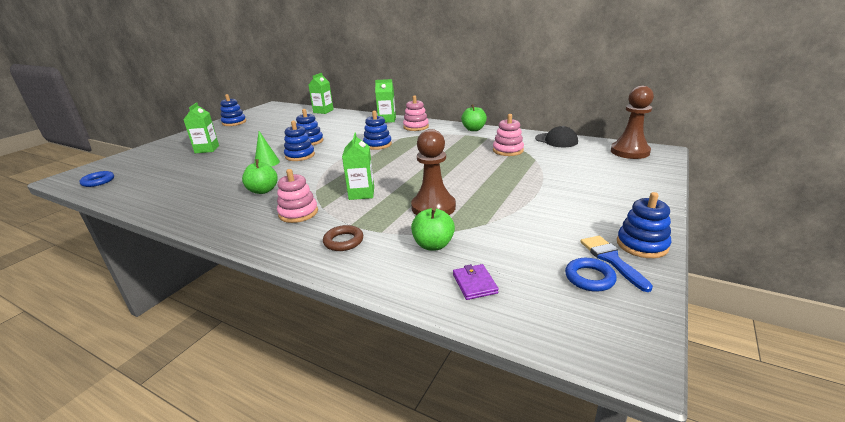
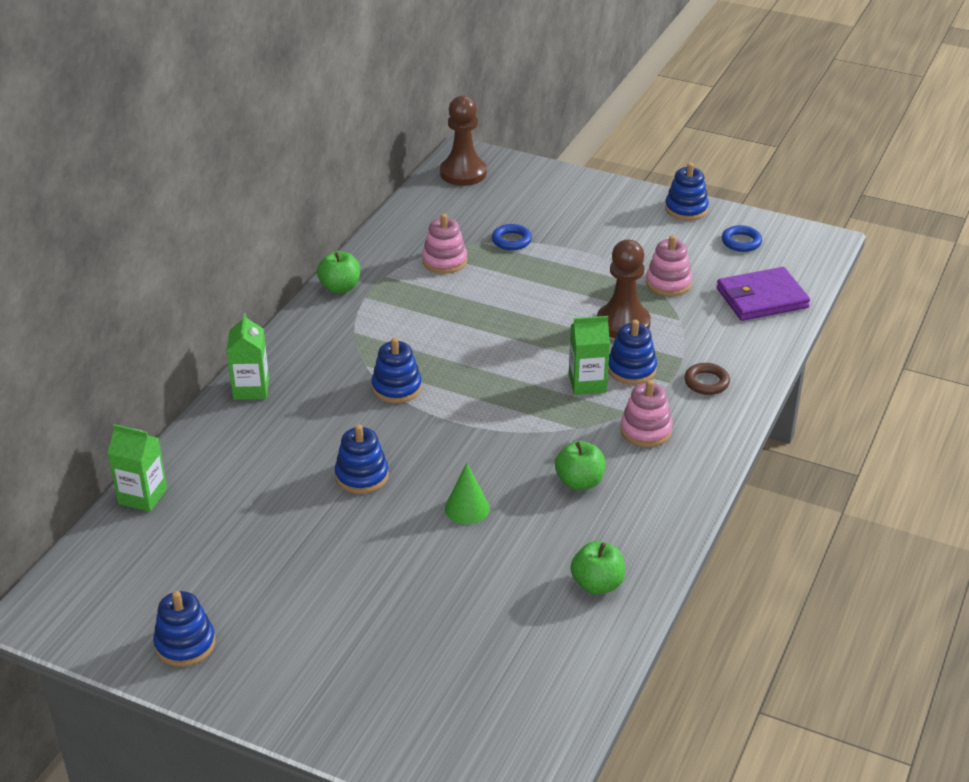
camera: 95 degrees left, 10 degrees up
blue ring [80,171,114,187] -> blue ring moved to [492,224,532,250]
green carton [183,103,219,153] -> none
blue stacking toy [284,121,315,161] -> blue stacking toy moved to [608,320,657,384]
pink stacking toy [403,95,429,131] -> pink stacking toy moved to [646,235,692,296]
green apple [411,208,455,250] -> green apple moved to [570,541,625,595]
purple wallet [453,264,499,300] -> purple wallet [717,267,810,321], size x2.02
black cap [535,126,578,147] -> none
blue brush [581,236,653,292] -> none

